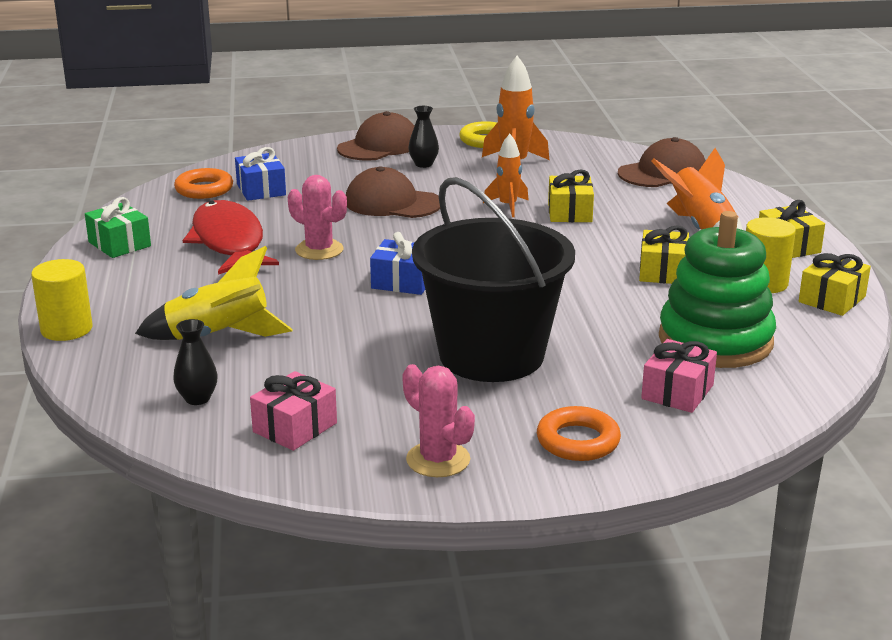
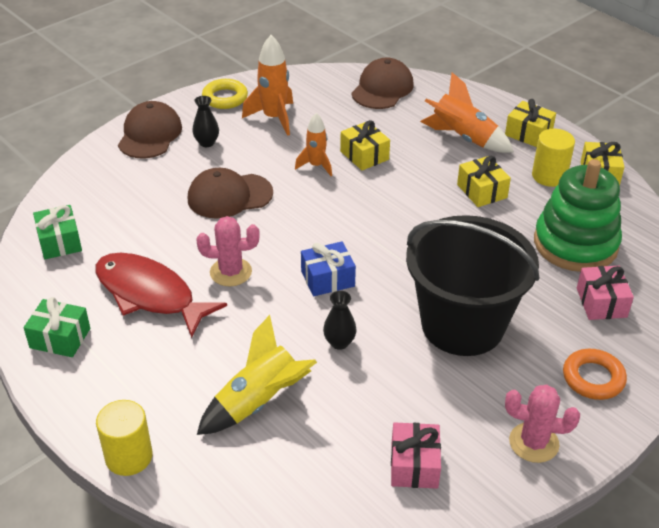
camera: 35 degrees left, 15 degrees up
black vase [173,319,218,405] -> black vase moved to [323,291,357,350]
orange ring [174,168,233,199] -> green gift [33,205,82,259]
blue gift [235,147,286,201] -> none

